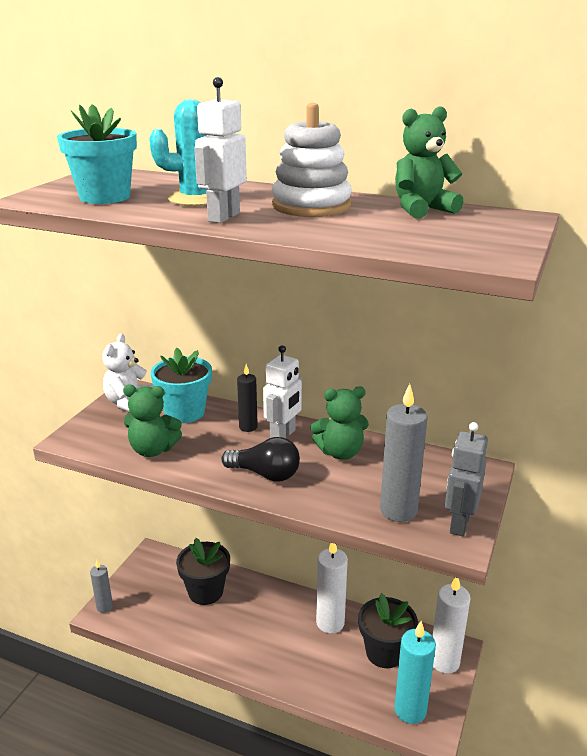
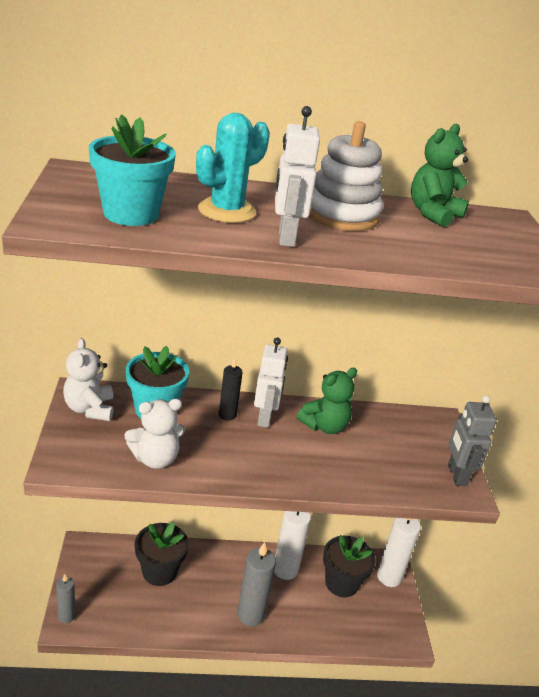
camera: 30 degrees left, 5 degrees up
green teddy bear [123,385,182,457] -> white teddy bear [125,399,185,469]
black light bulb [221,437,300,482] -> none
grey candle [380,384,427,522] -> grey candle moved to [237,542,276,626]
turquoise candle [394,621,436,724] -> none

